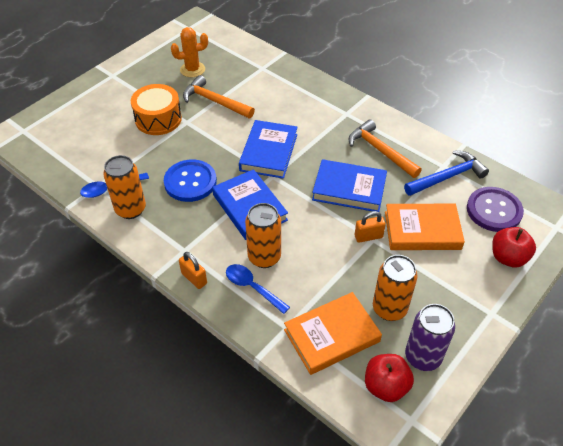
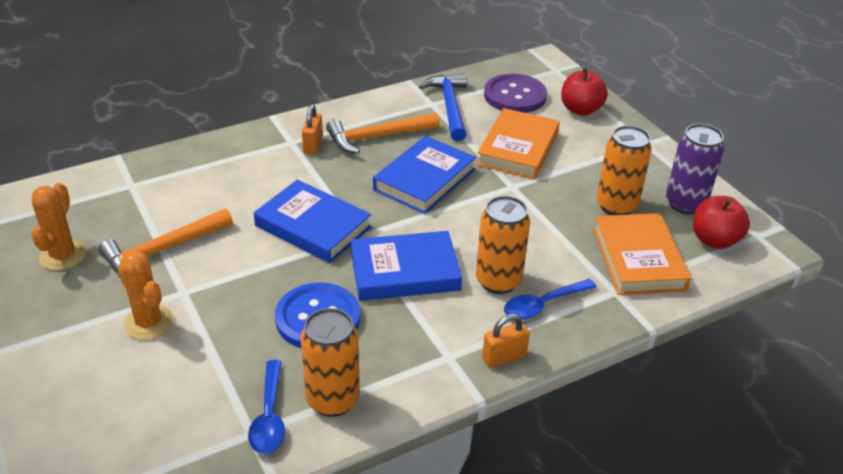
camera: 70 degrees left, 10 degrees down
orange drum [131,84,182,135] -> orange cactus [118,251,174,340]
orange padlock [355,211,386,243] -> orange padlock moved to [302,104,323,155]

